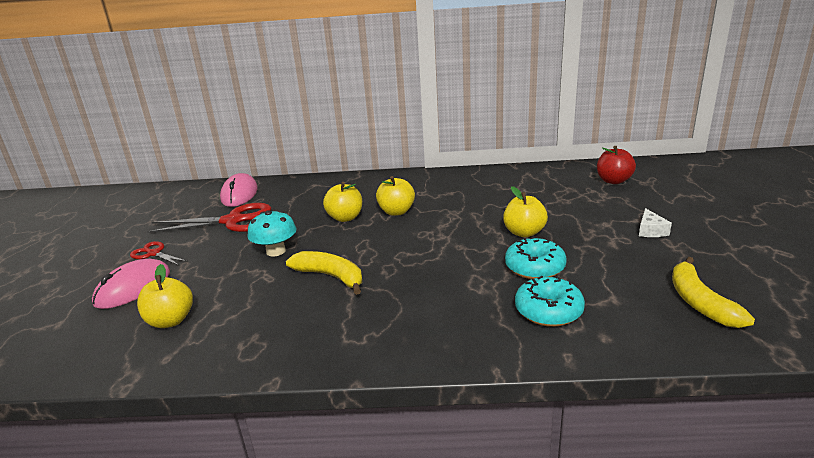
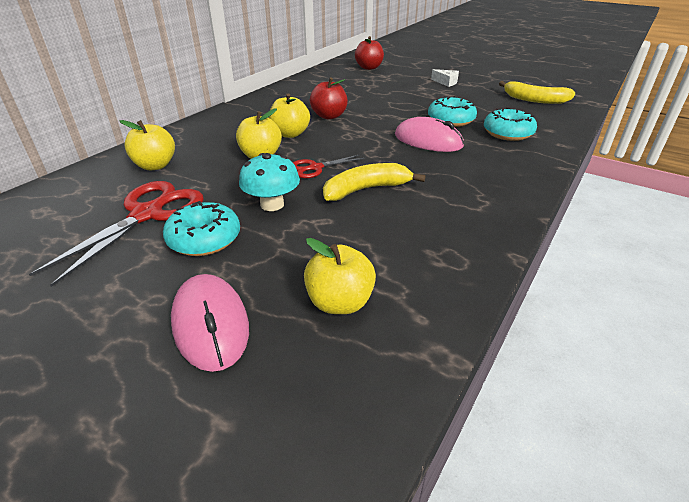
camera: 60 degrees left, 10 degrees up
red scissors [130,241,188,265] -> red scissors moved to [292,154,364,178]
pink mouse [220,173,258,207] -> pink mouse moved to [395,117,464,152]
yellow apple [503,186,548,237] -> yellow apple moved to [120,120,175,170]
none -> turquoise donut [163,201,240,256]
none -> red apple [310,77,348,119]

